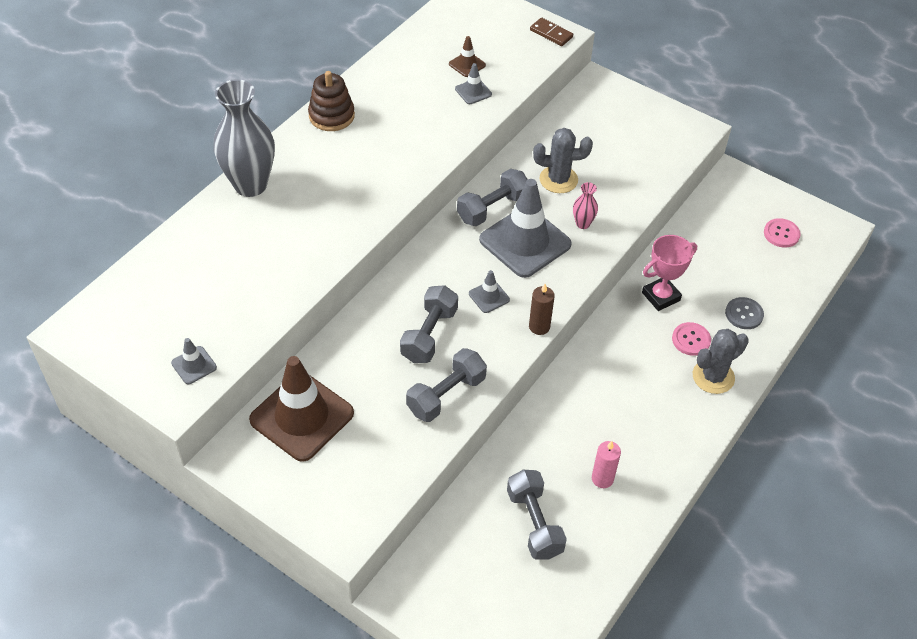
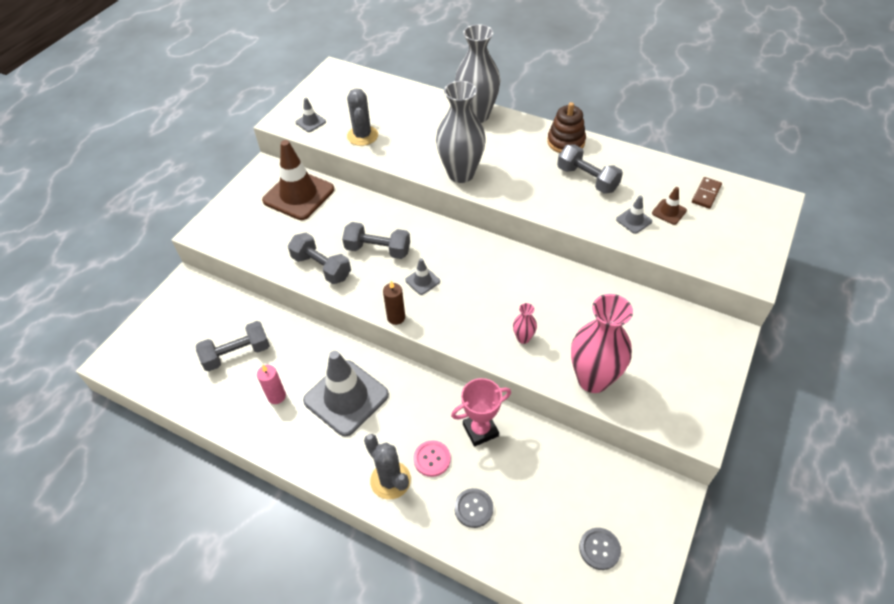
camera: 85 degrees right, 0 degrees up
grey dumbbell [457,169,528,226] -> grey dumbbell moved to [557,144,623,194]
grey traffic cone [479,179,572,278] -> grey traffic cone moved to [303,351,389,436]
brown domino [530,18,573,46] -> brown domino moved to [692,177,722,209]
grey cactus [533,128,593,193] -> grey cactus moved to [347,89,378,146]
pink trophy [642,235,697,311] -> pink trophy turned 75 degrees counterclockwise [451,378,511,447]
pink button [764,218,801,248] -> grey button [579,528,621,570]
none -> grey vase [436,81,486,183]
none -> pink vase [571,294,633,393]

